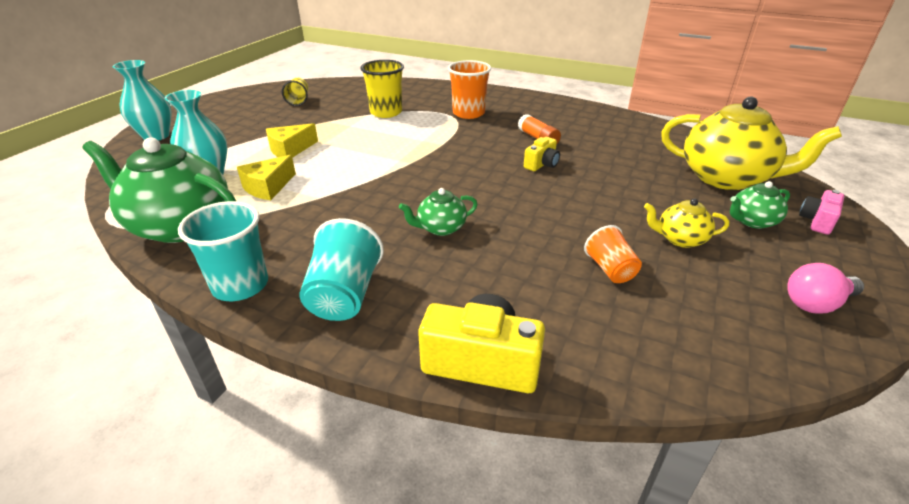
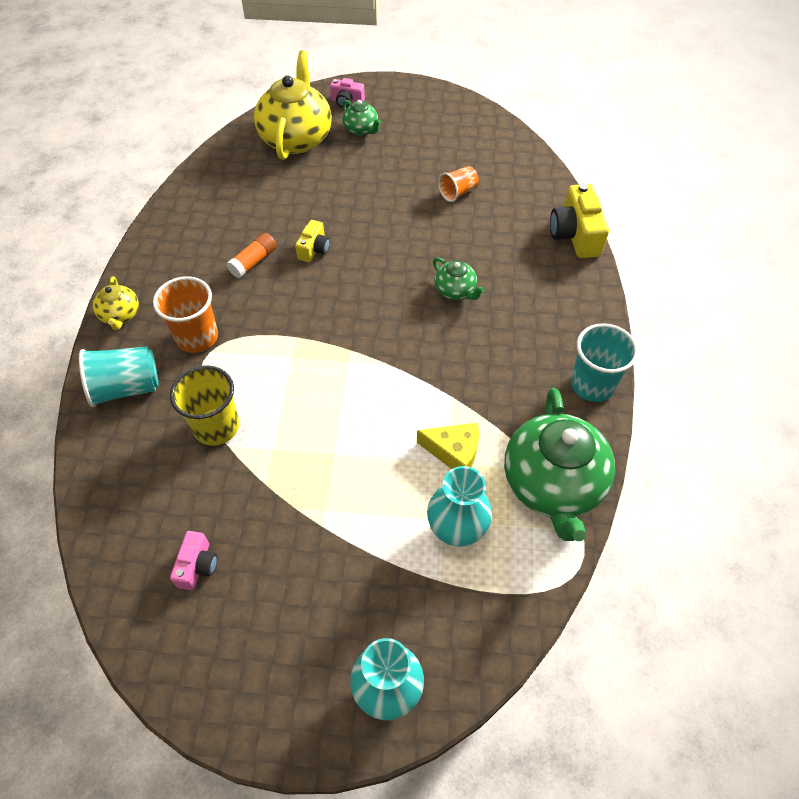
camera: 110 degrees left, 20 degrees up
yellow cheese [266,123,318,158] -> none
yellow cup [282,78,309,106] -> pink camera [170,531,217,590]
turquoise cup [300,218,384,321] -> turquoise cup moved to [79,346,159,407]
yellow camera [524,137,560,171] -> yellow camera turned 90 degrees clockwise [295,220,330,262]
yellow teapot [644,198,729,248] -> yellow teapot moved to [93,276,139,330]
pink light bulb [787,263,864,314] -> none

